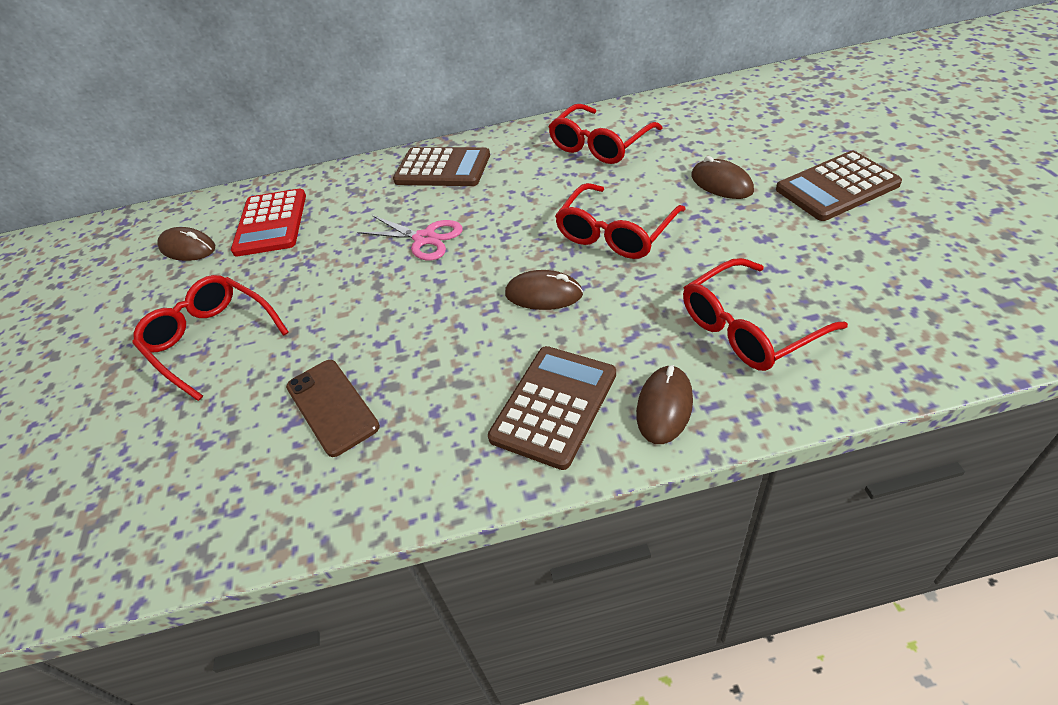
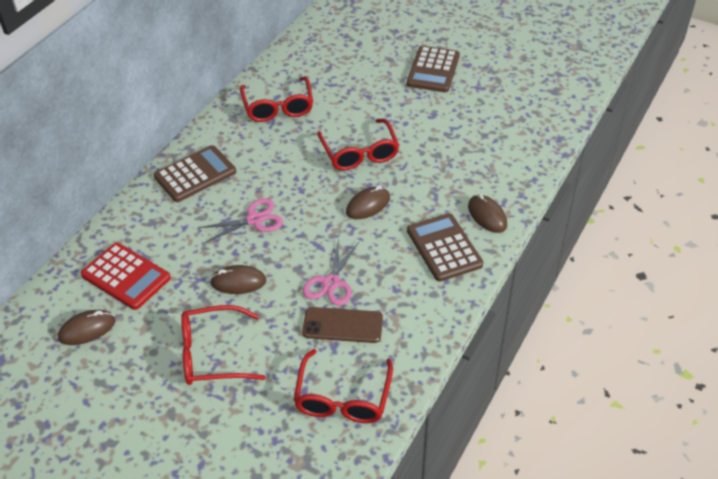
camera: 55 degrees left, 0 degrees up
red glasses [683,258,848,371] -> red glasses moved to [294,349,393,423]
brown mouse [691,156,754,199] -> brown mouse moved to [210,265,266,294]
none -> pink scissors [303,238,359,306]

